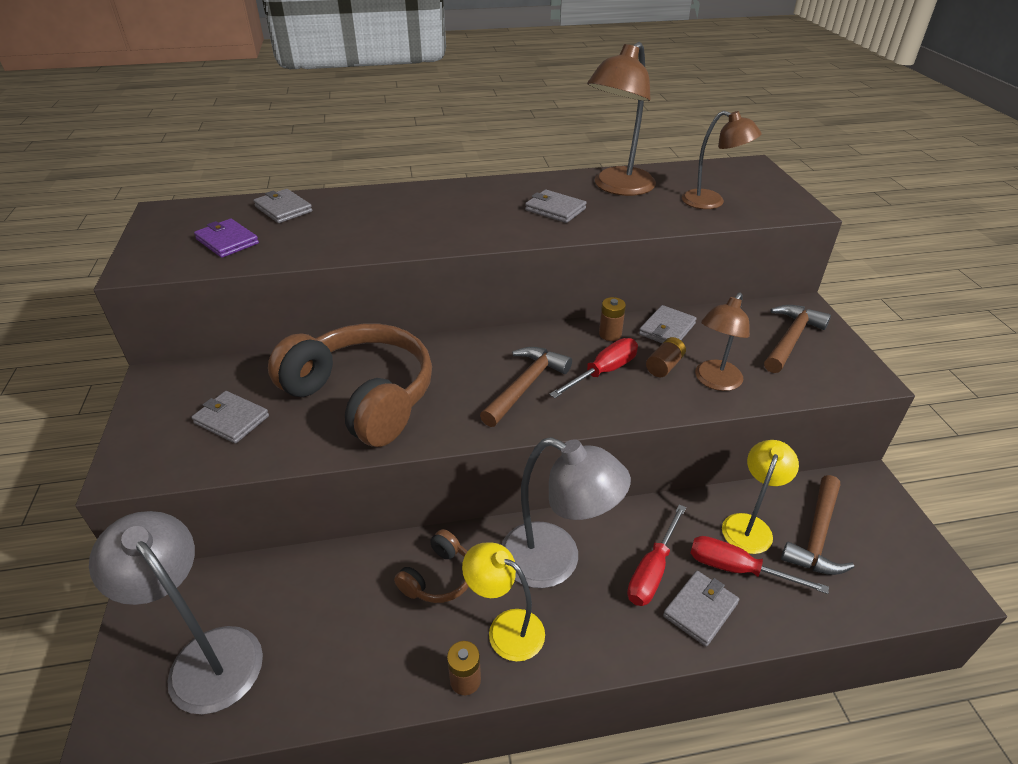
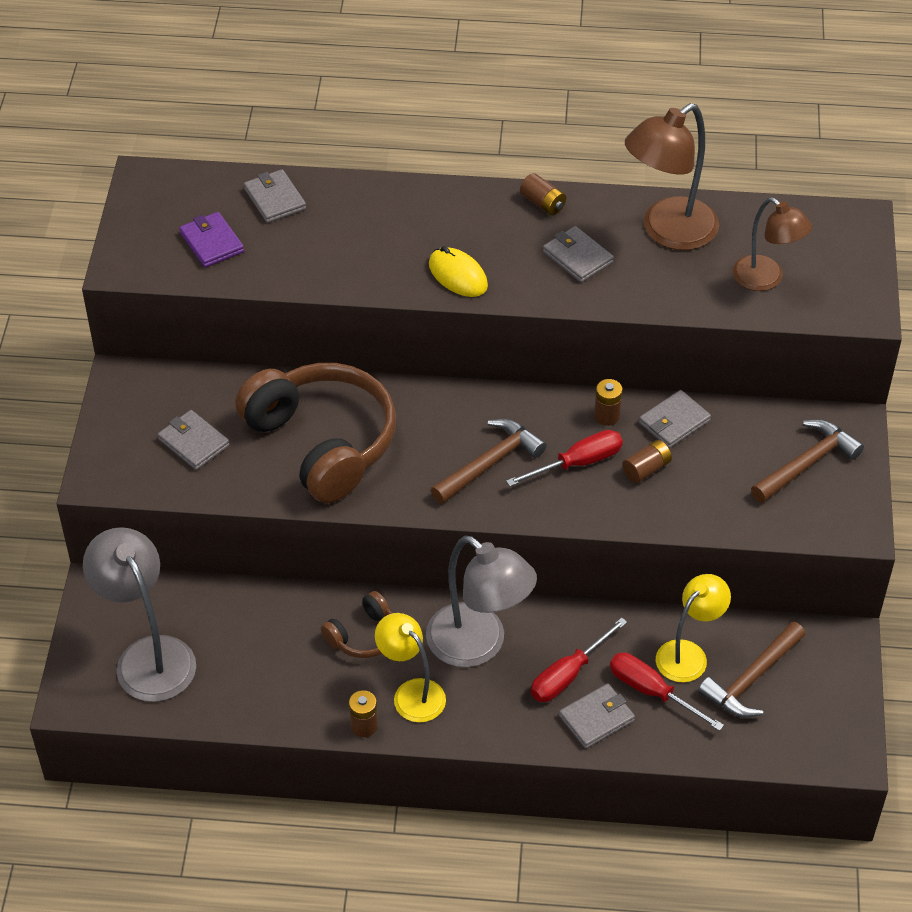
camera: 15 degrees right, 10 degrees up
brown lamp [695,293,750,391] -> none
none -> yellow mouse [429,246,488,297]
none -> brown battery [520,173,566,215]

